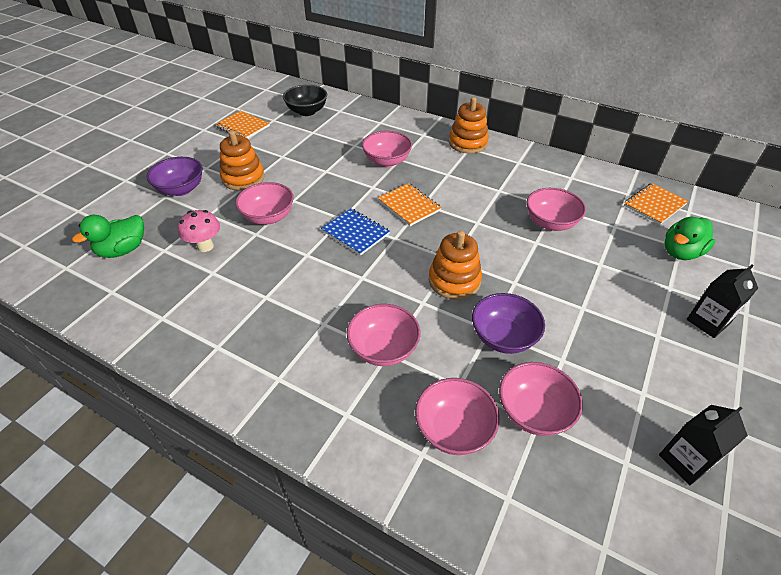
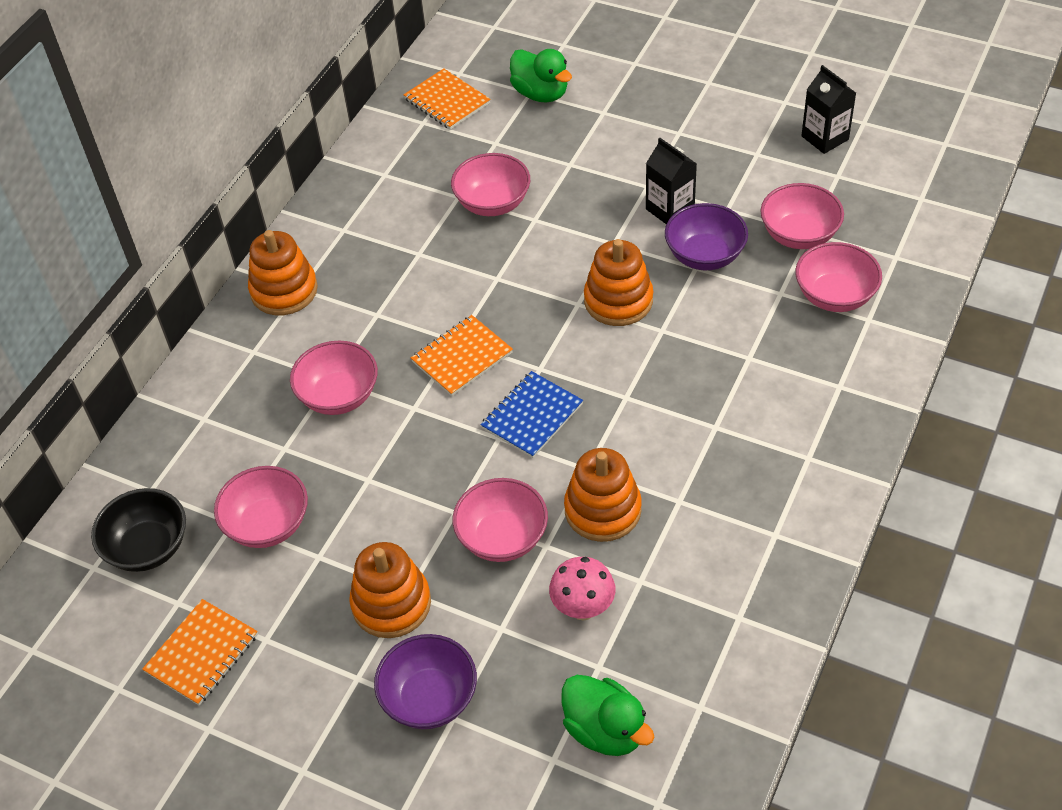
camera: 90 degrees left, 5 degrees up
pink bowl [347,304,421,366] -> pink bowl moved to [214,466,308,548]
black carton [687,265,758,338] -> black carton moved to [646,138,697,224]
none -> orange stacking toy [564,448,642,542]

